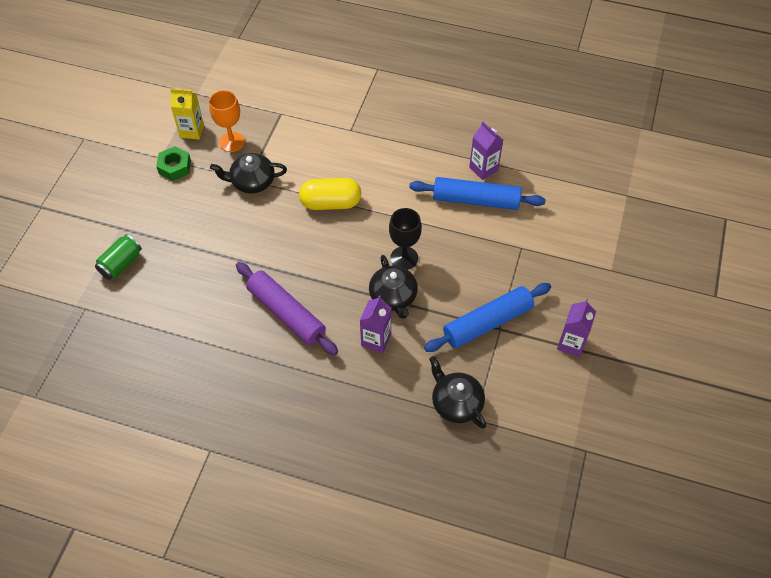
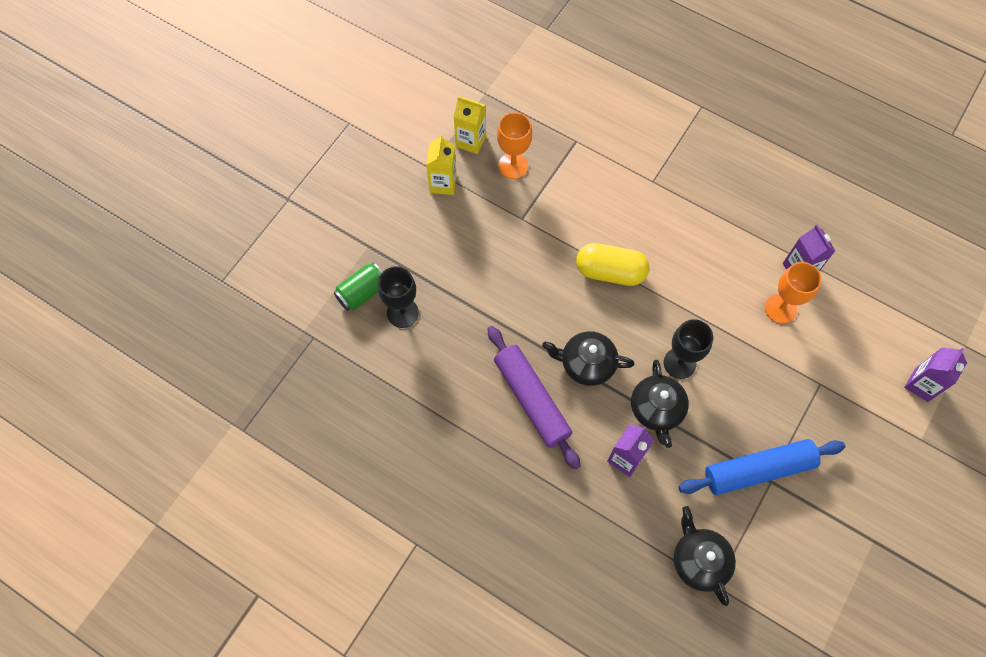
camera: 15 degrees right, 10 degrees up
green nut [156,146,191,181] -> yellow carton [426,134,457,195]
black teapot [210,153,287,193] -> black teapot moved to [542,331,635,386]
blue rolling pin [409,177,546,210] -> orange goblet [765,262,822,324]
purple carton [557,299,596,357] -> purple carton moved to [904,347,967,402]
none -> black goblet [378,266,419,328]

